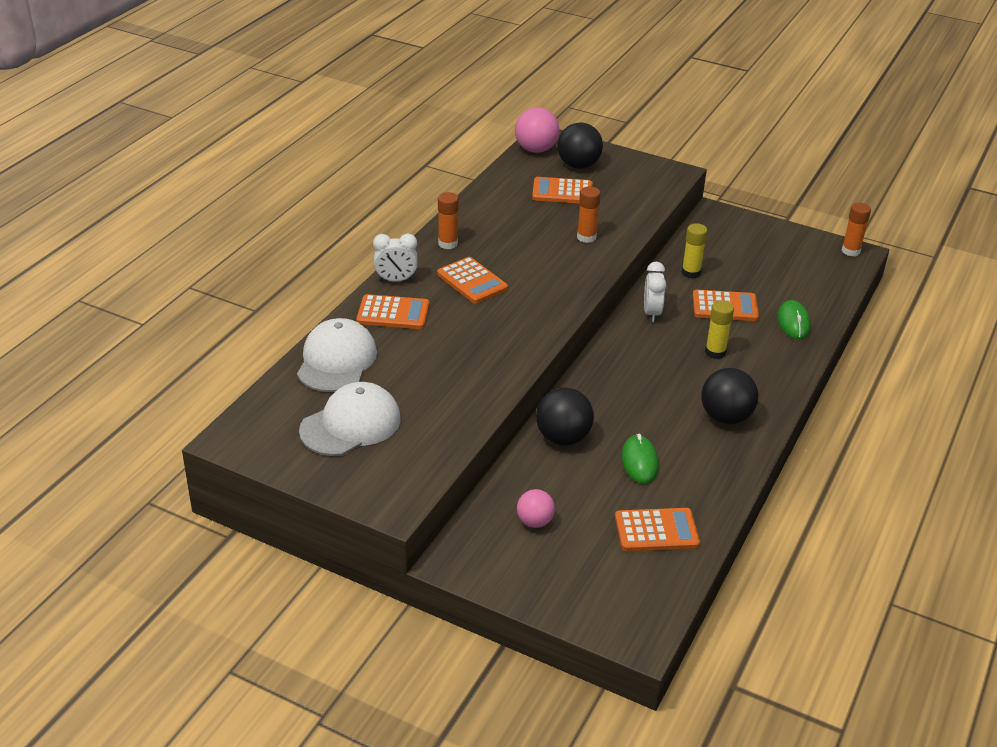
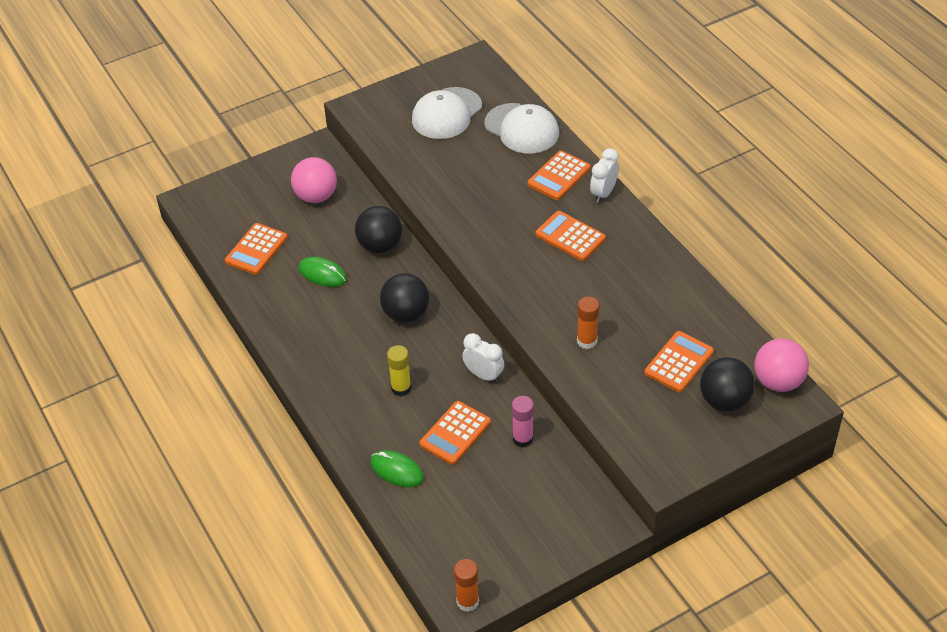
camera: 125 degrees right, 10 degrees up
white cap [299,382,401,456] -> white cap turned 45 degrees clockwise [412,87,482,139]
orange calculator [437,257,508,304] -> orange calculator turned 45 degrees clockwise [535,211,606,261]
orange glue stick [438,192,459,249] -> none
pink ball [517,489,555,528] -> pink ball [291,157,337,203], size x1.62
yellow glue stick [681,223,708,279] -> pink glue stick [512,396,534,447]
black ball [701,368,758,424] -> black ball moved to [380,273,429,323]

